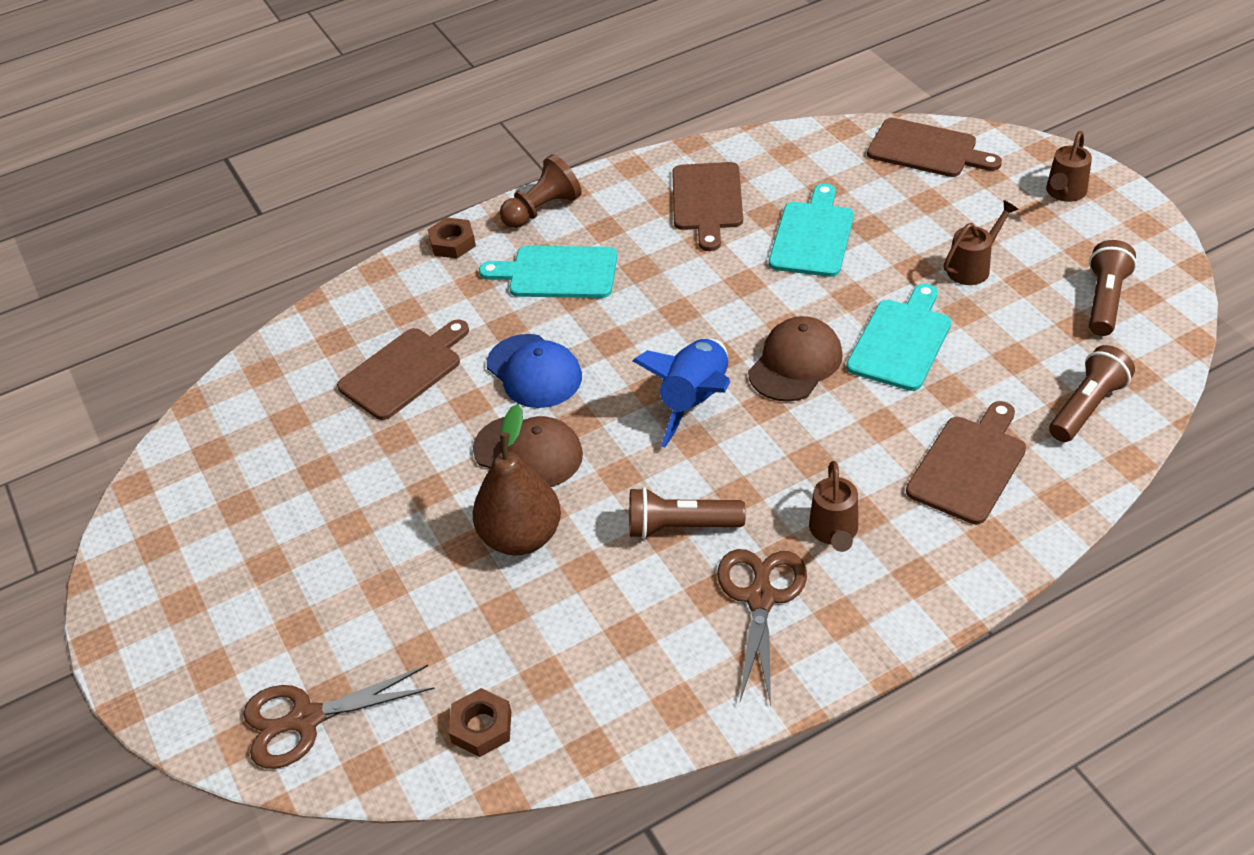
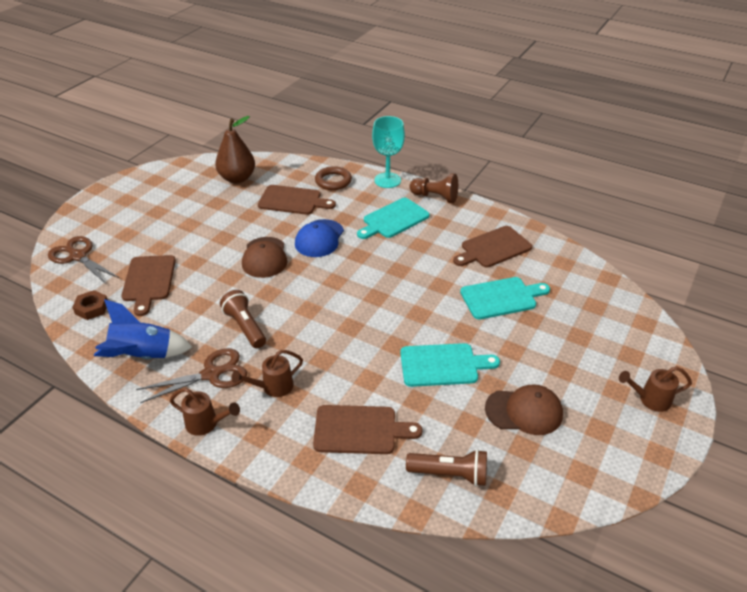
camera: 55 degrees right, 5 degrees down
brown nut [428,217,476,259] -> turquoise goblet [372,116,405,188]
brown pear [472,404,561,555] -> brown pear moved to [215,116,255,183]
turquoise cutting board [479,246,617,298] -> turquoise cutting board turned 105 degrees counterclockwise [357,198,430,239]
blue rocket [632,339,730,448] -> blue rocket moved to [94,299,192,360]
brown cap [748,316,843,402] -> brown cap moved to [485,384,563,435]
brown cutting board [867,118,1002,177] -> brown cutting board moved to [121,255,176,316]
brown watering can [944,200,1018,285] -> brown watering can moved to [170,388,240,436]
brown flashlight [1089,240,1137,336] -> none
none -> brown ring [315,166,352,190]

